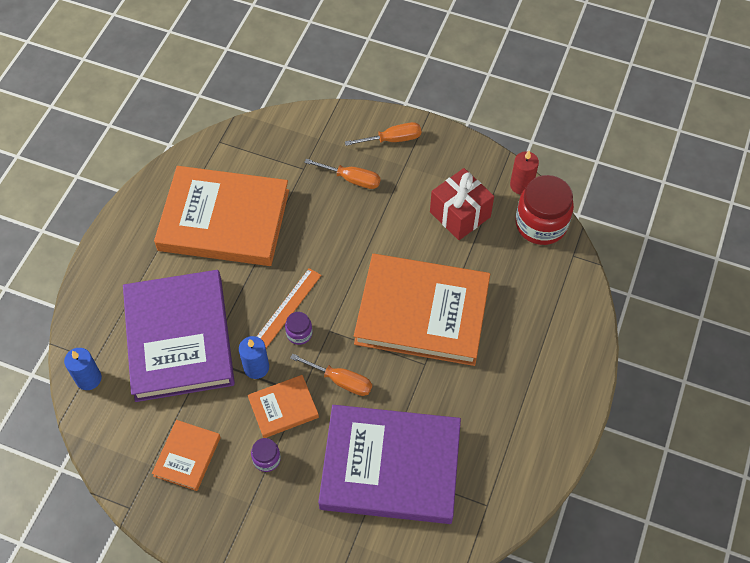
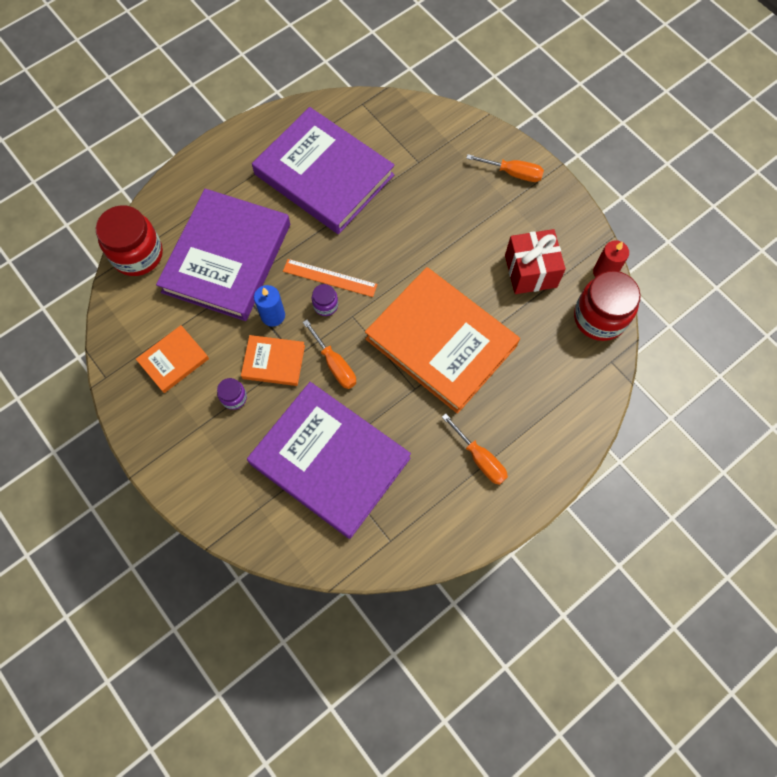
camera: 30 degrees right, 10 degrees up
blue candle [64,348,102,390] -> red jar [96,205,163,276]
orange book [154,166,289,266] -> purple book [252,107,395,234]
orange ruler [256,268,322,348] -> orange ruler turned 45 degrees clockwise [283,259,378,297]
orange screwdriver [304,159,380,189] -> orange screwdriver moved to [442,414,508,485]

